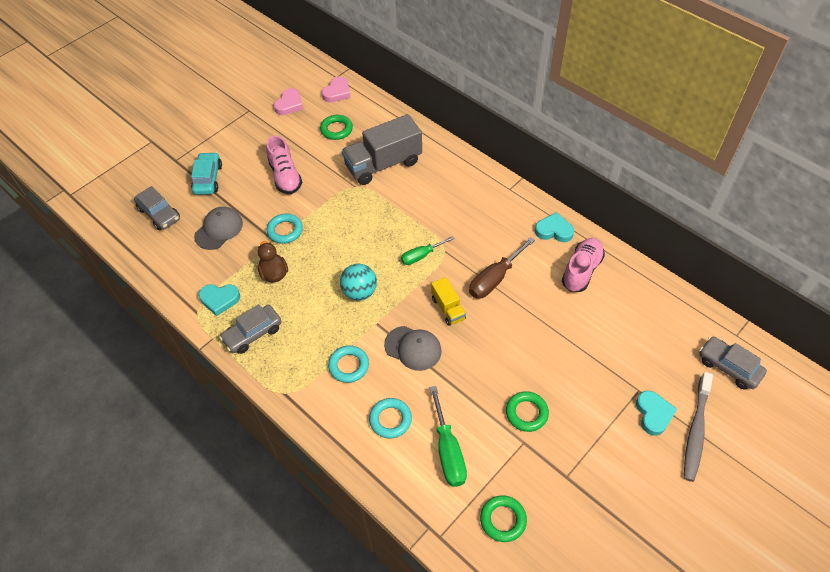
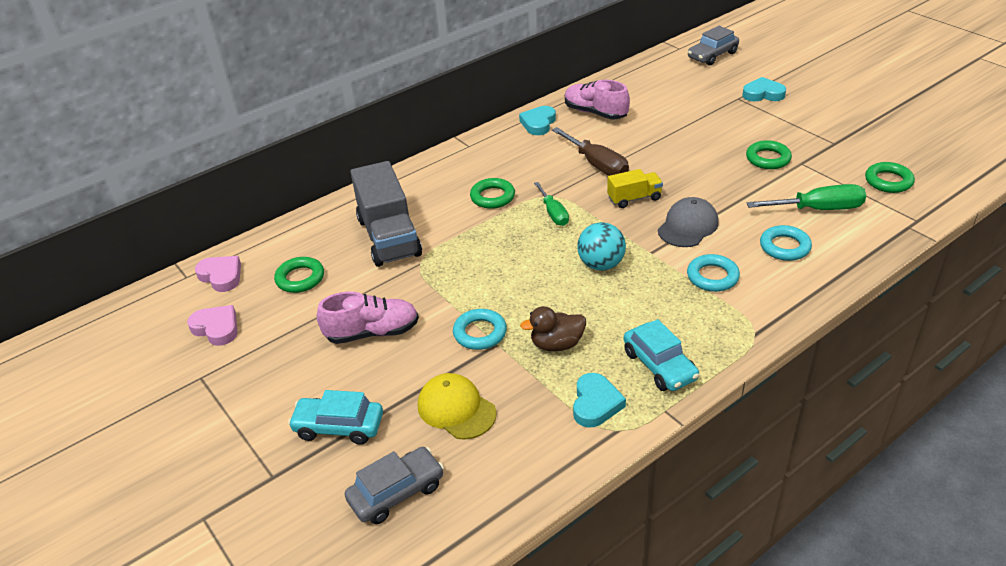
camera: 80 degrees left, 15 degrees down
grey cap [194,207,243,250] -> yellow cap [418,373,497,440]
grey car [219,304,282,354] -> turquoise car [624,319,699,391]
grey toothbrush [684,372,713,482] -> none
none -> green ring [470,178,515,209]

